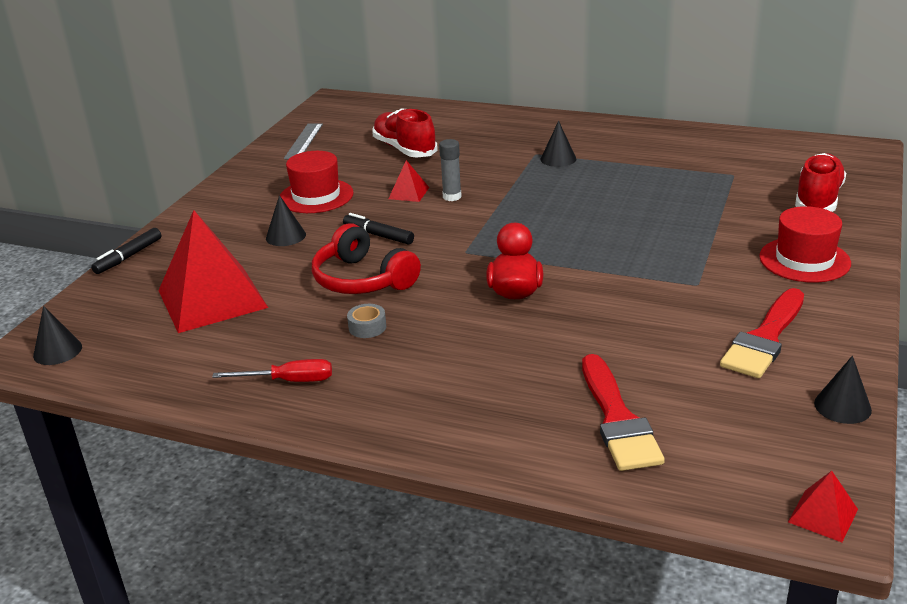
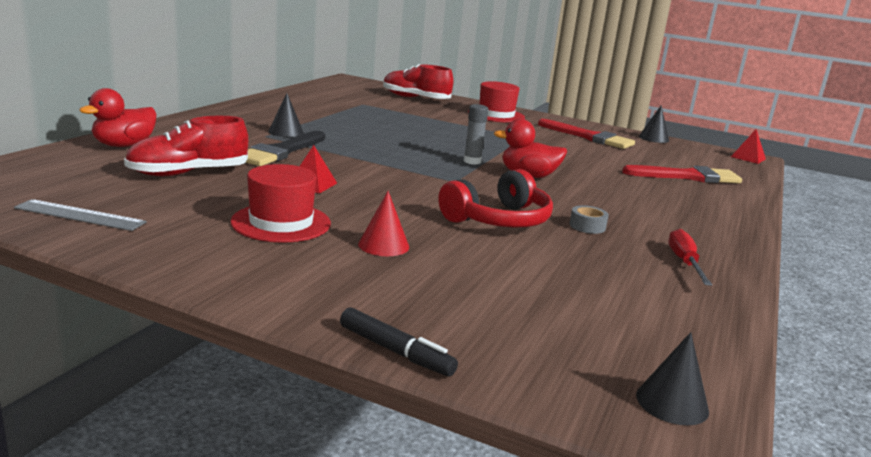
camera: 90 degrees left, 10 degrees down
red pyramid [158,210,268,333] -> none
black cone [266,195,306,246] -> red cone [358,191,409,256]
black marker [343,213,414,245] -> none
grey glue stick [439,139,462,201] -> grey glue stick moved to [464,104,488,165]
none -> red duck [79,88,157,147]
none -> black brush [245,131,325,166]

